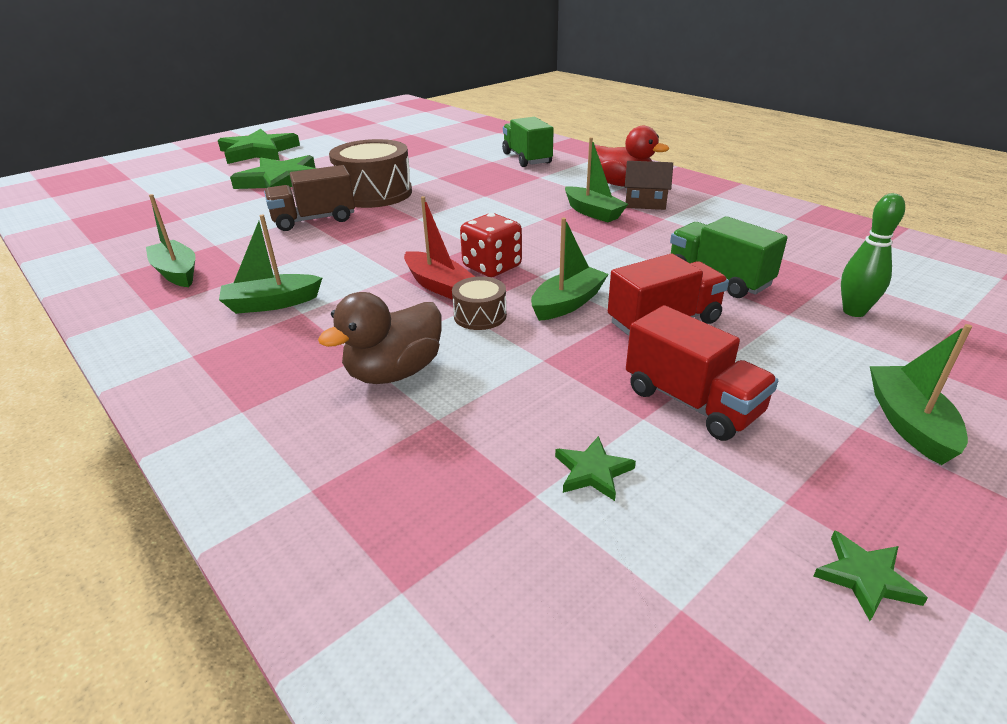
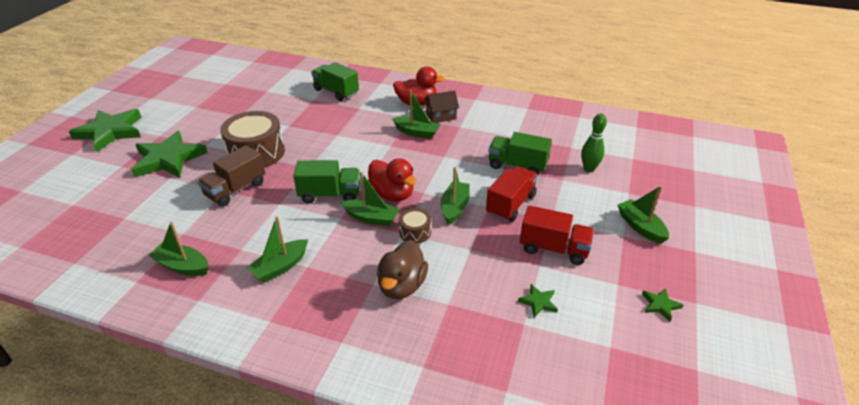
camera: 30 degrees left, 5 degrees up
red boat [404,196,475,299] -> green boat [341,171,400,226]
red dice [460,213,522,277] -> red duck [368,158,417,202]
none -> green truck [293,160,360,204]

